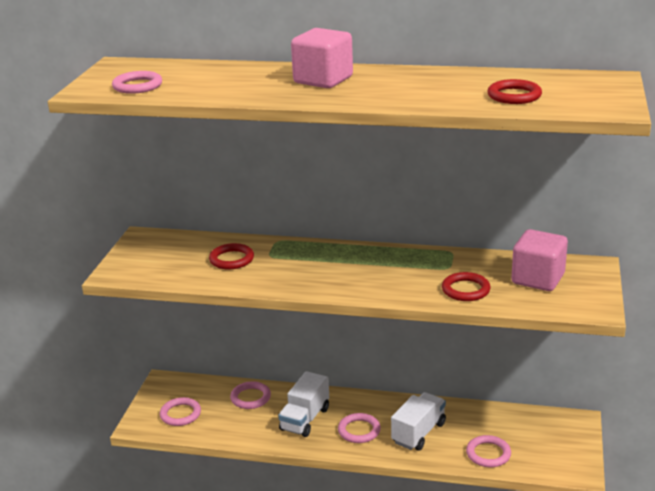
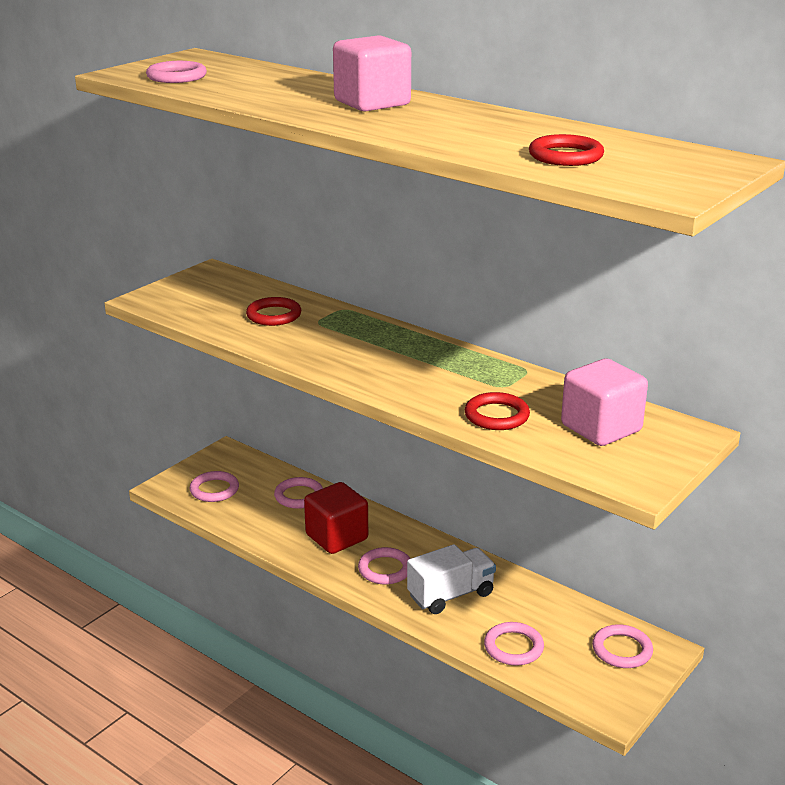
camera: 25 degrees right, 0 degrees up
white truck [278,371,329,437] -> red cube [304,482,368,554]
none -> pink ring [592,624,653,668]

